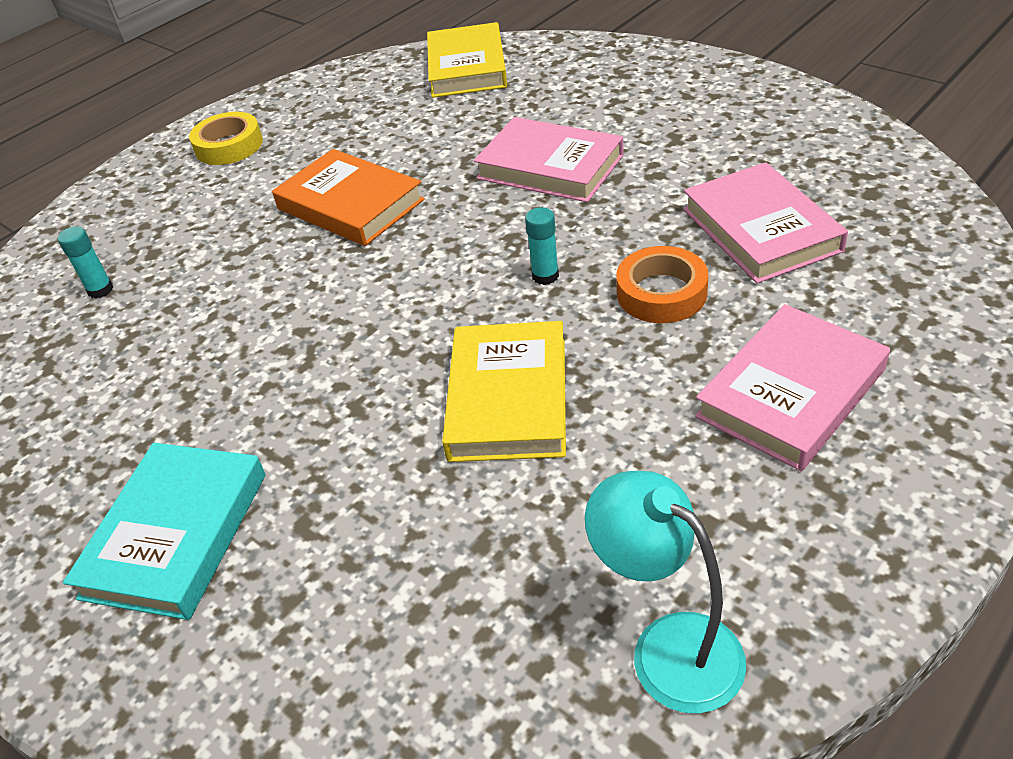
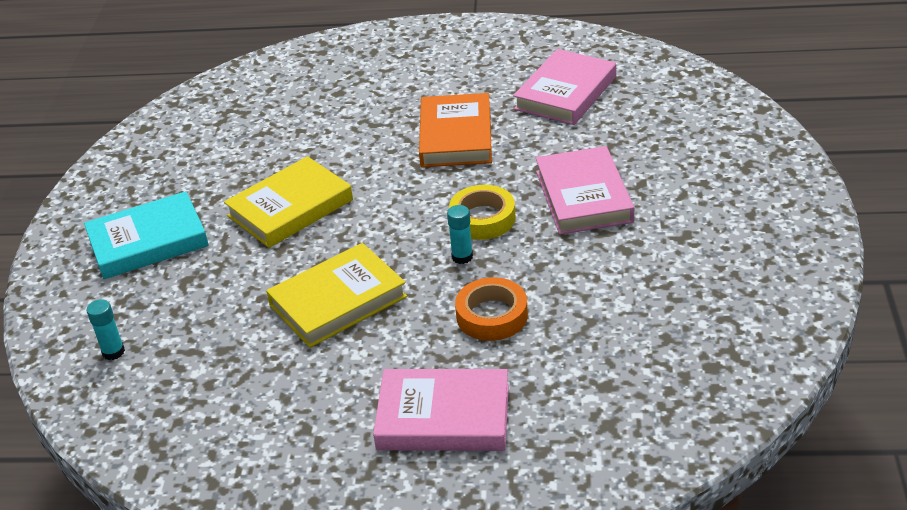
camera: 50 degrees right, 5 degrees down
turquoise glue stick [58,227,113,299] -> turquoise glue stick moved to [86,299,125,360]
yellow tape [189,112,263,165] -> yellow tape moved to [449,185,515,240]
yellow book [427,22,507,98] -> yellow book moved to [224,156,353,248]
turquoise lamp [585,471,746,714] -> none
pink book [683,162,848,284] -> pink book moved to [513,49,616,125]

